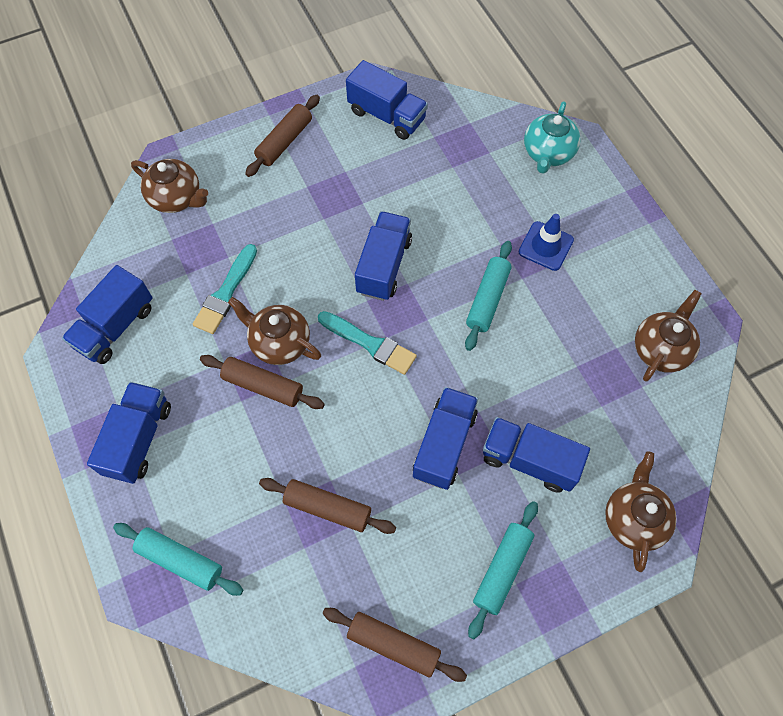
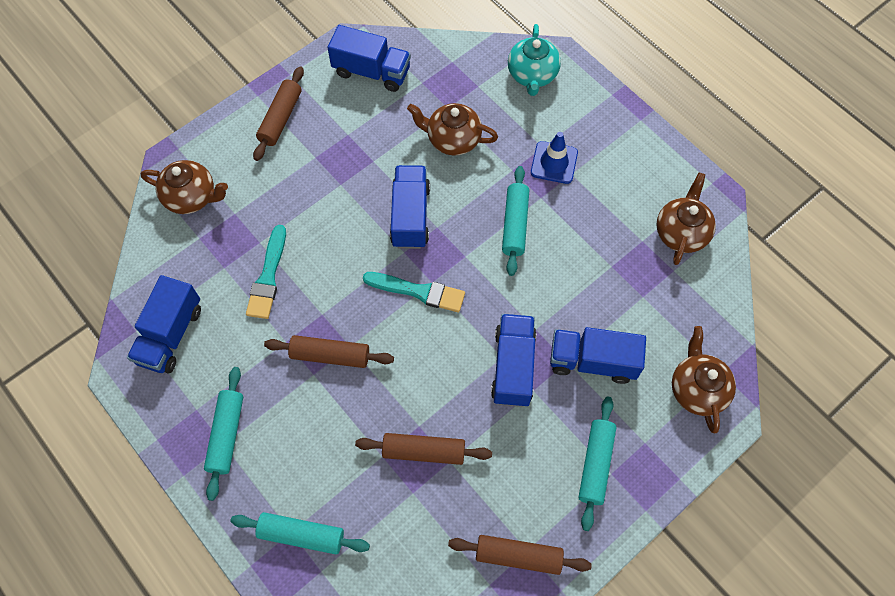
camera: 15 degrees left, 0 degrees up
blue truck [87,382,171,484] -> turquoise rolling pin [204,367,243,501]
brown teapot [228,297,321,365] -> brown teapot moved to [407,103,498,155]

